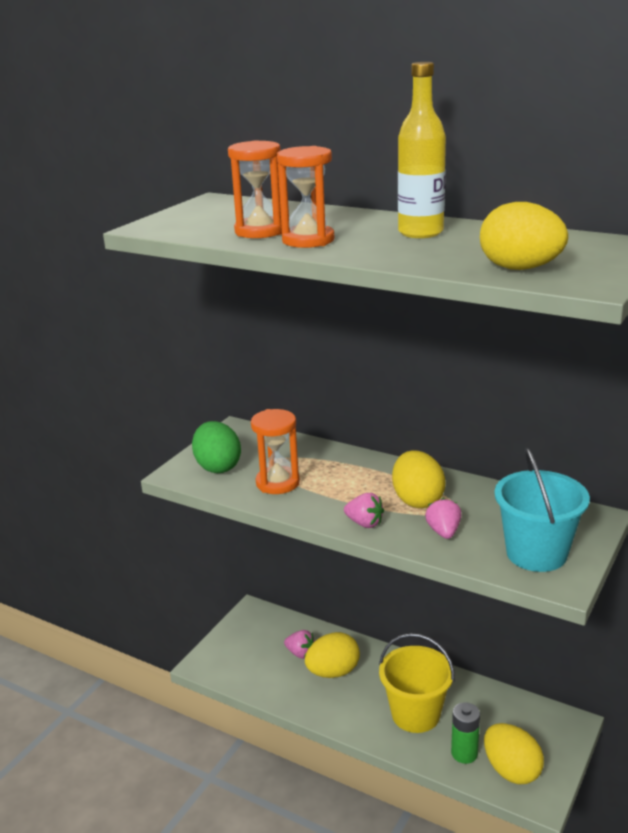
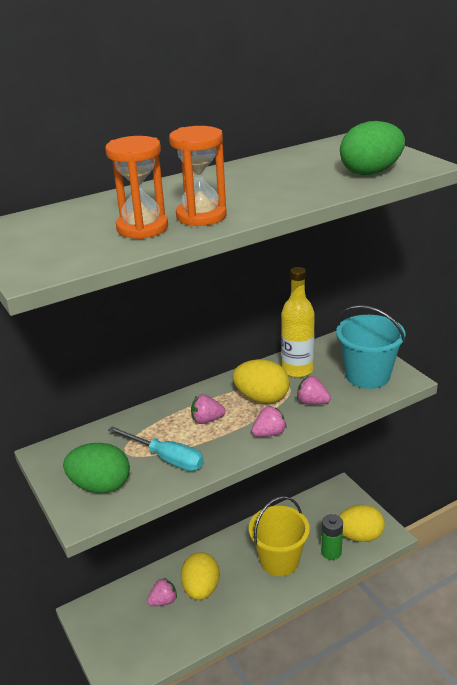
camera: 60 degrees left, 5 degrees up
orange hourglass [251,409,300,494] -> turquoise screwdriver [108,426,204,471]
yellow bottle [398,62,446,238] -> yellow bottle moved to [281,267,315,378]
yellow egg [480,202,568,270] -> green egg [340,121,405,175]
none -> pink strawberry [191,394,226,424]

